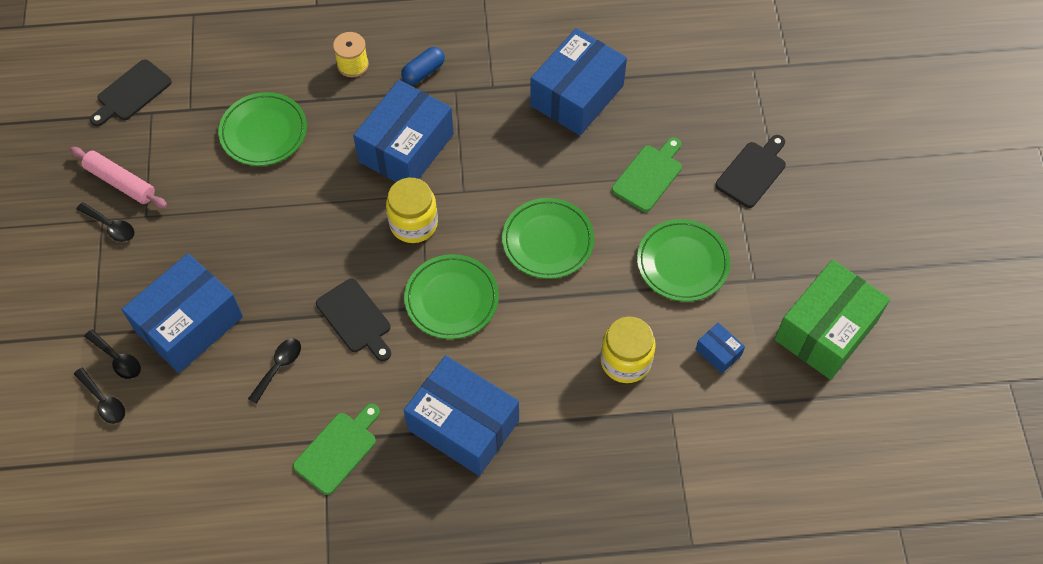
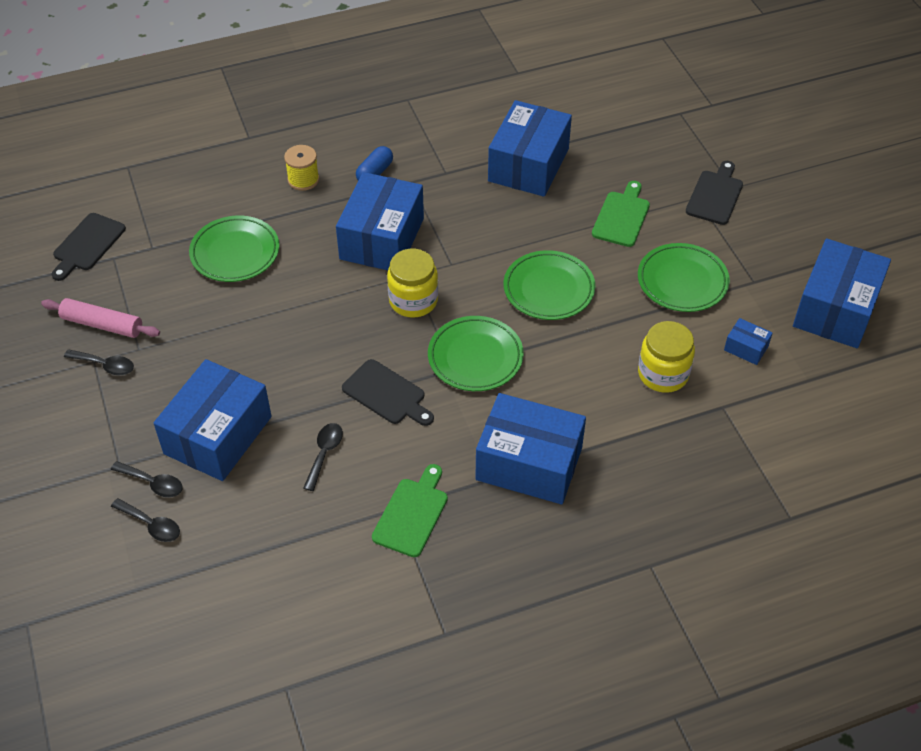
camera: 15 degrees left, 10 degrees down
green box [775,260,890,380] -> blue box [793,238,891,348]

